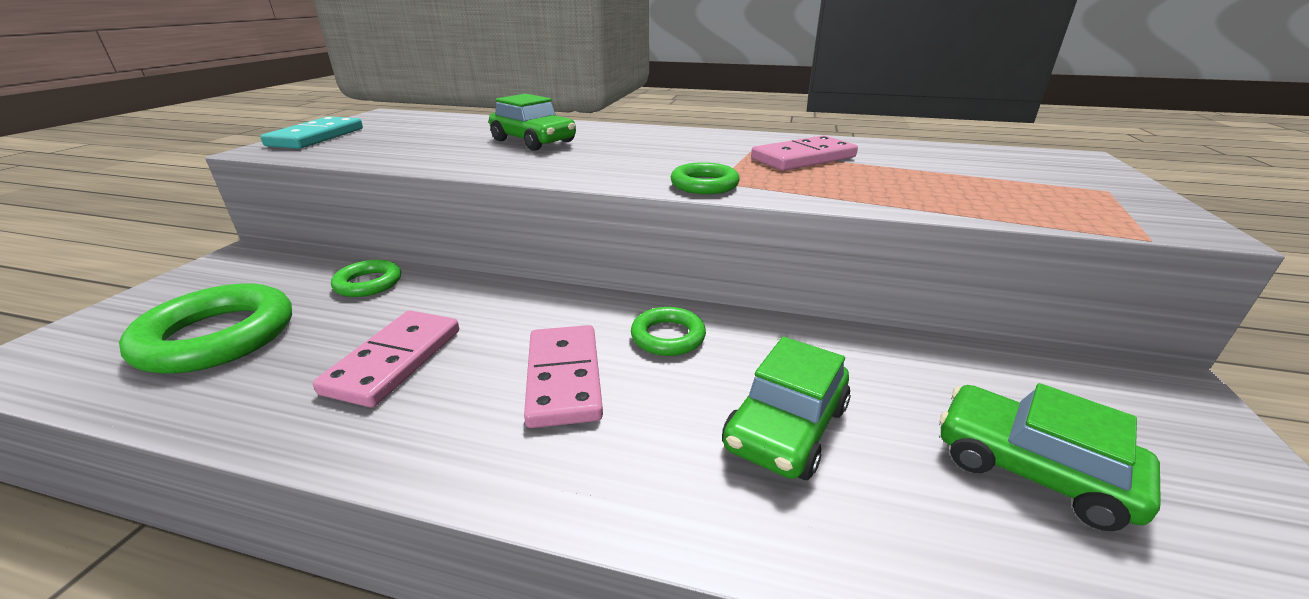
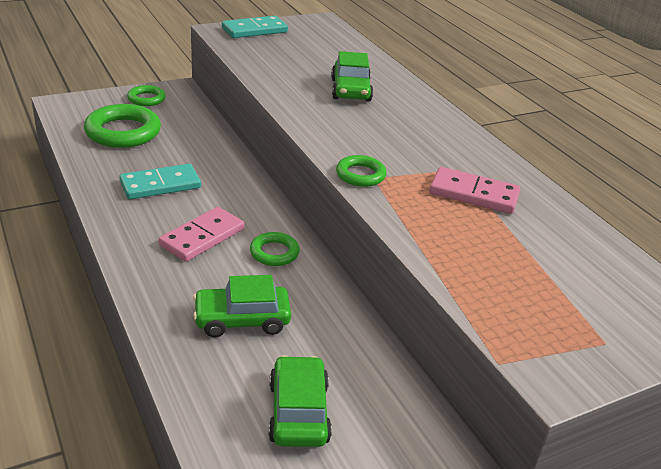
camera: 45 degrees right, 5 degrees up
pink domino [313,310,459,408] -> turquoise domino [119,164,201,199]
green ring [331,260,401,297] -> green ring moved to [127,85,166,106]

